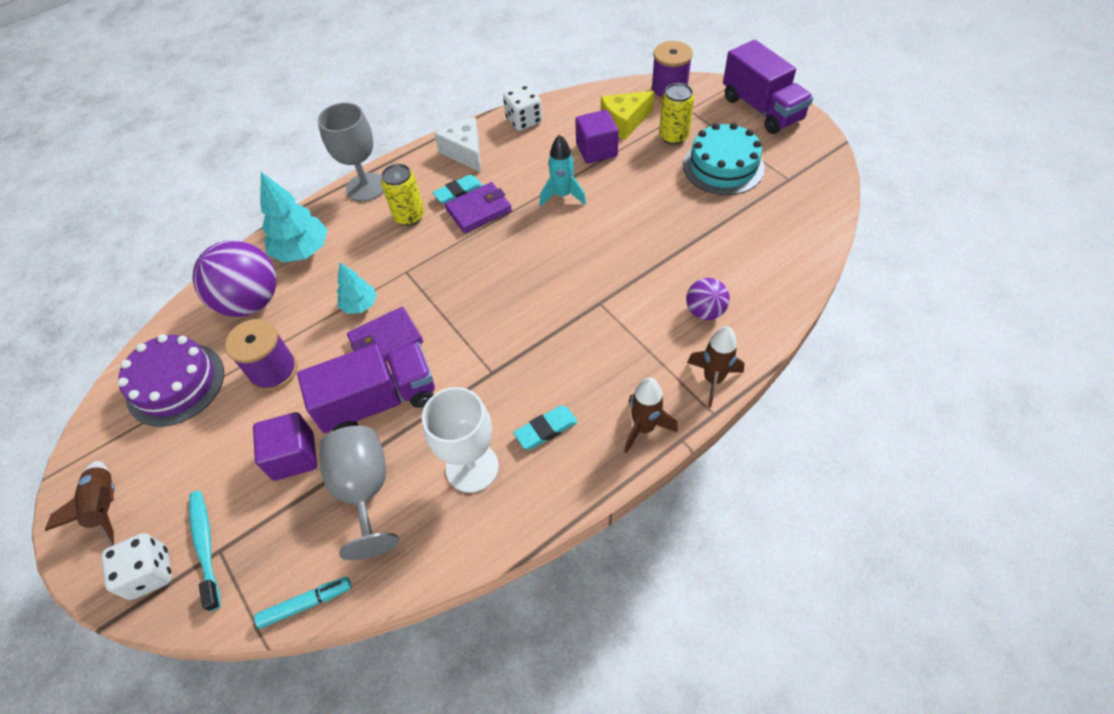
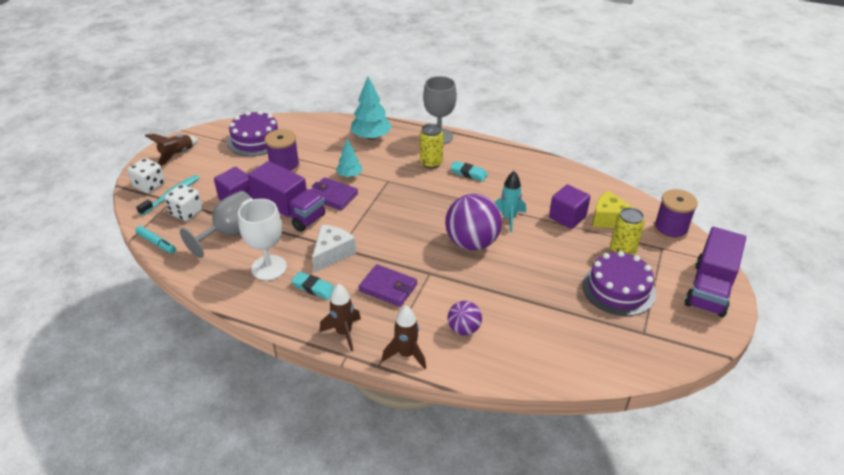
camera: 55 degrees right, 15 degrees down
purple ball [192,240,277,317] -> purple ball moved to [445,194,502,251]
white cheese [434,117,481,172] -> white cheese moved to [312,225,356,273]
purple wallet [445,182,512,233] -> purple wallet moved to [359,264,417,307]
white dice [503,85,542,131] -> white dice moved to [164,184,203,221]
turquoise cake [683,123,765,195] -> purple cake [582,251,656,316]

